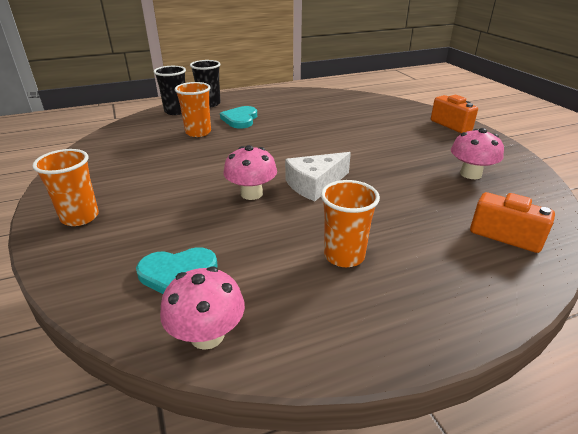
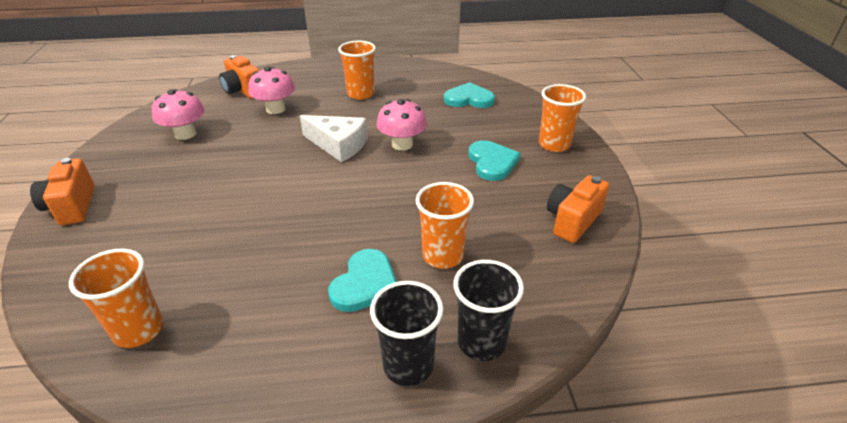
camera: 165 degrees left, 5 degrees up
pink mushroom [160,267,245,350] -> pink mushroom moved to [248,66,295,114]
white cheese [285,152,351,201] -> white cheese turned 45 degrees clockwise [300,115,368,162]
none -> orange cup [69,249,163,348]
none -> turquoise heart [468,140,521,181]
none -> orange camera [547,175,609,243]

